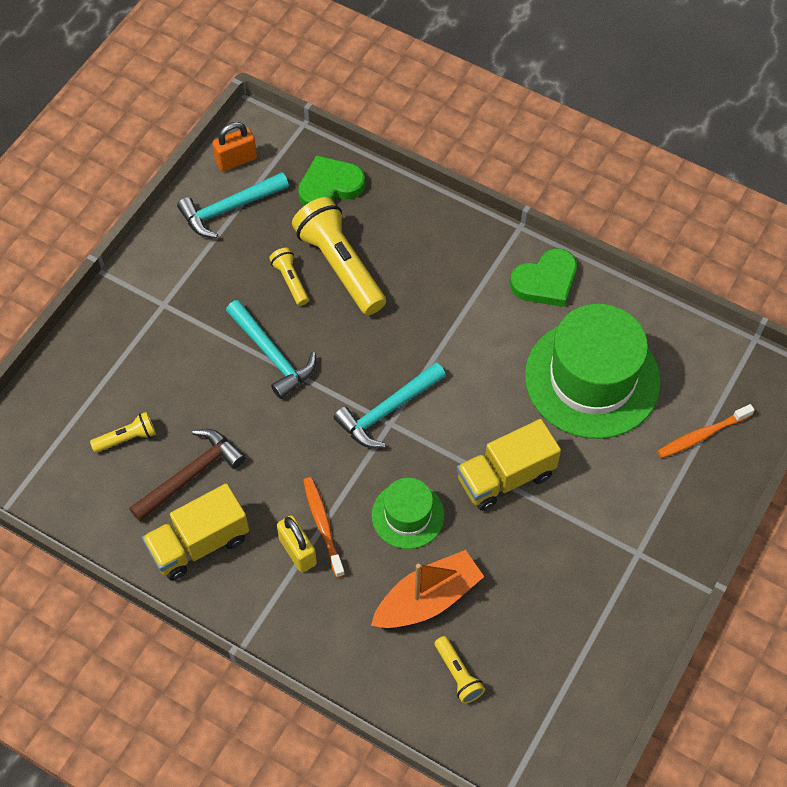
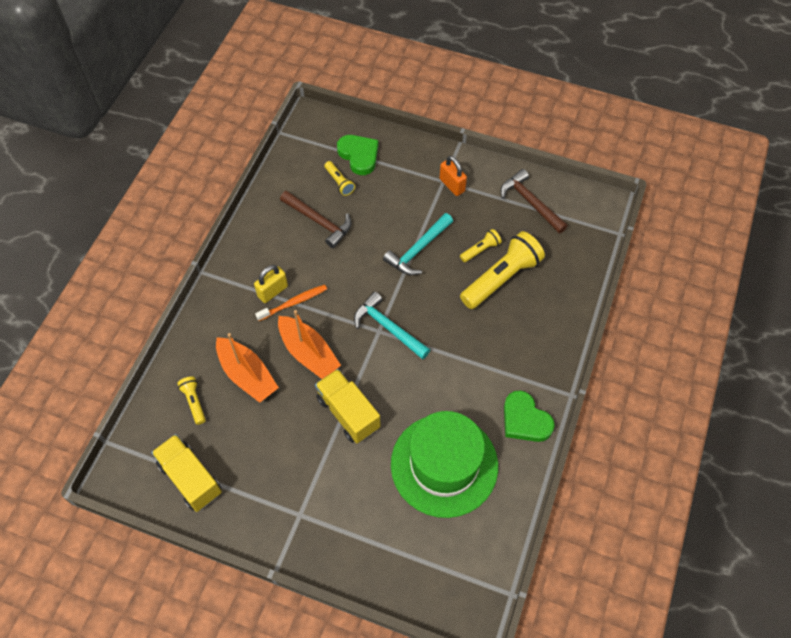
camera: 80 degrees right, 0 degrees up
yellow truck [142,484,249,580] -> yellow truck moved to [151,434,222,512]
turquoise hammer [177,172,289,238] -> brown hammer [501,169,568,233]
orange padlock [213,122,257,172] -> orange padlock moved to [440,156,467,196]
green heart [298,155,365,206] -> green heart moved to [337,135,378,175]
green hat [372,478,444,549] -> orange boat [278,310,341,379]
yellow flashlight [434,636,485,704] -> yellow flashlight turned 105 degrees clockwise [177,376,206,425]
orange toothbrush [657,404,755,458] -> none

